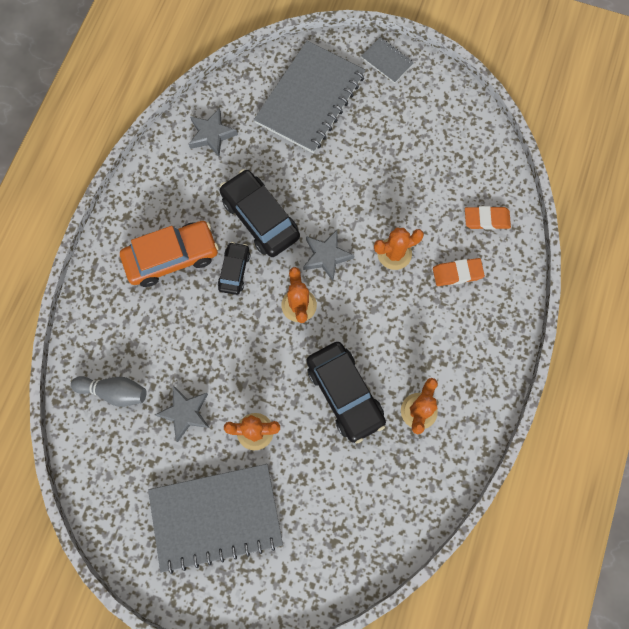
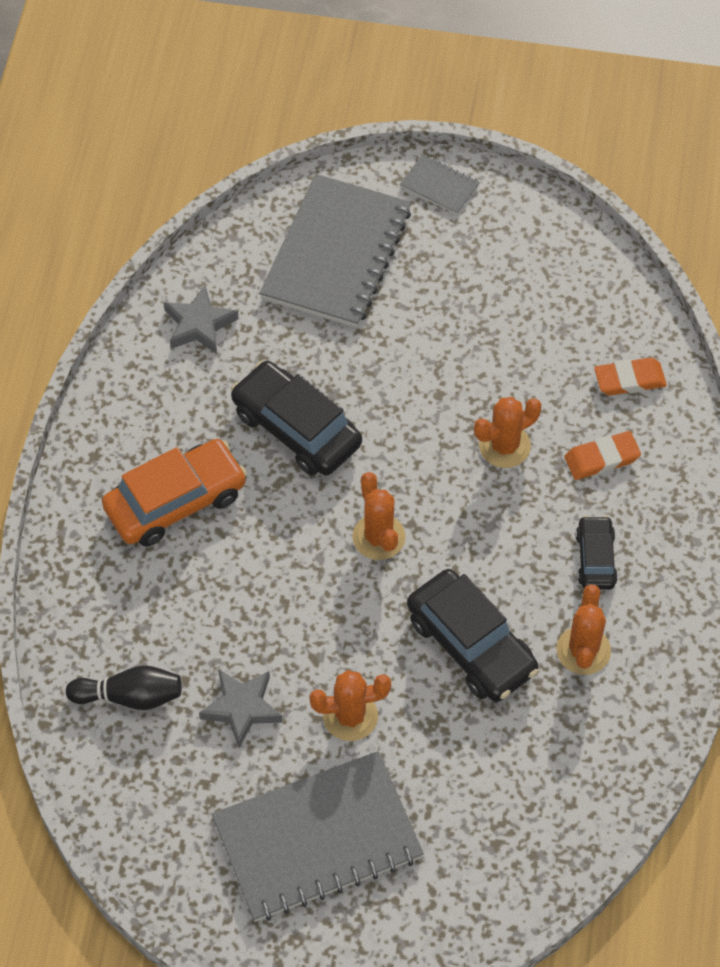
camera: 10 degrees left, 15 degrees down
grey bowling pin [71,376,147,407] -> black bowling pin [66,665,182,710]
black car [218,242,250,295] -> black car moved to [576,516,618,590]
grey star [303,230,354,281] -> none

